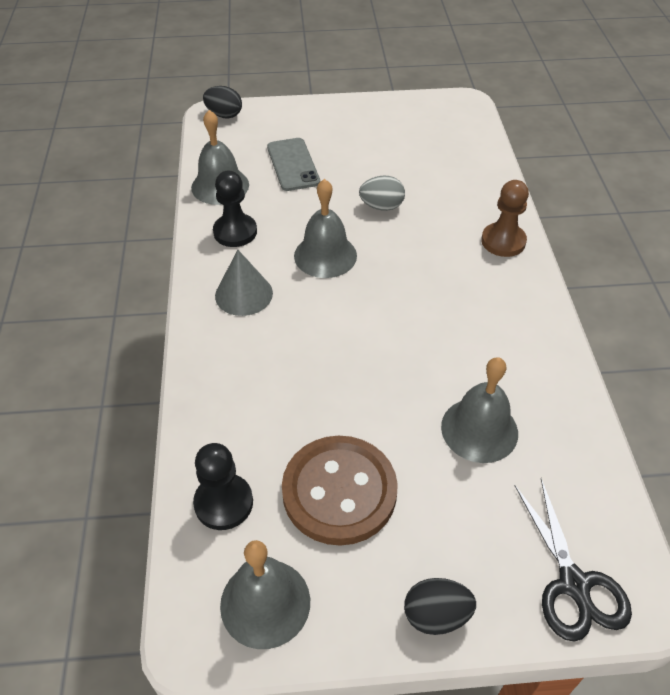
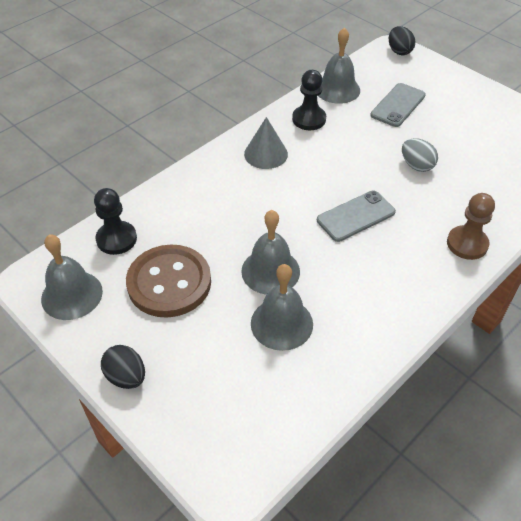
camera: 50 degrees right, 0 degrees up
grey bell [294,179,357,278] -> grey bell moved to [241,210,300,295]
black scissors [514,479,632,642] -> none
none -> grey phone [317,191,396,242]

